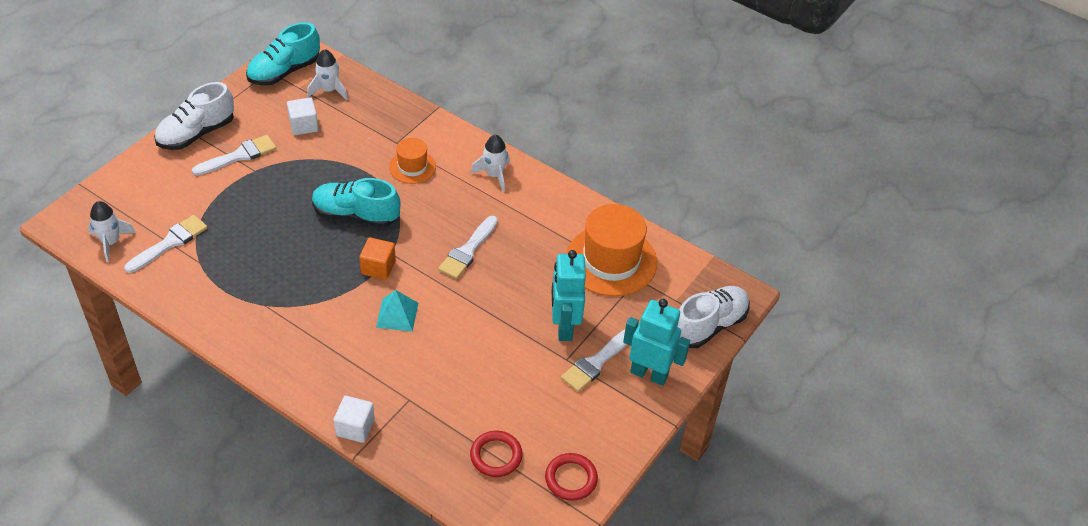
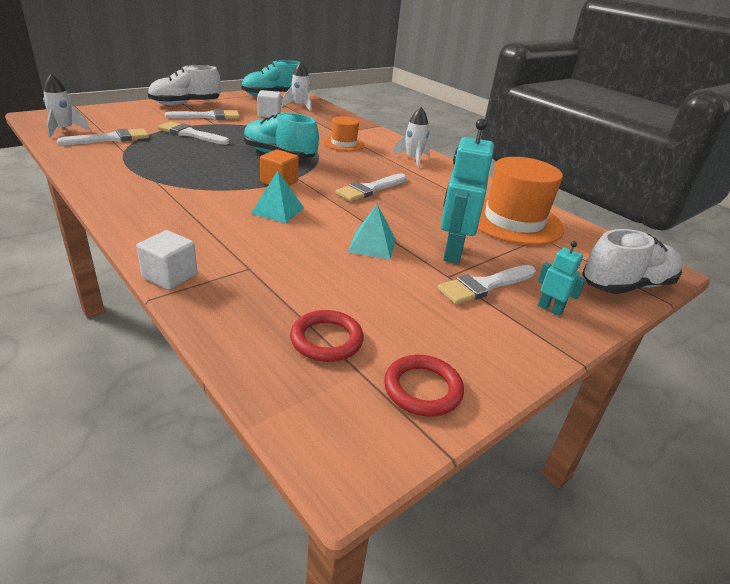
camera: 15 degrees right, 15 degrees down
turquoise robot [623,299,690,386] -> turquoise robot [538,241,586,316], size x0.51
none -> white brush [157,122,230,145]
none -> turquoise pyramid [348,204,396,260]

